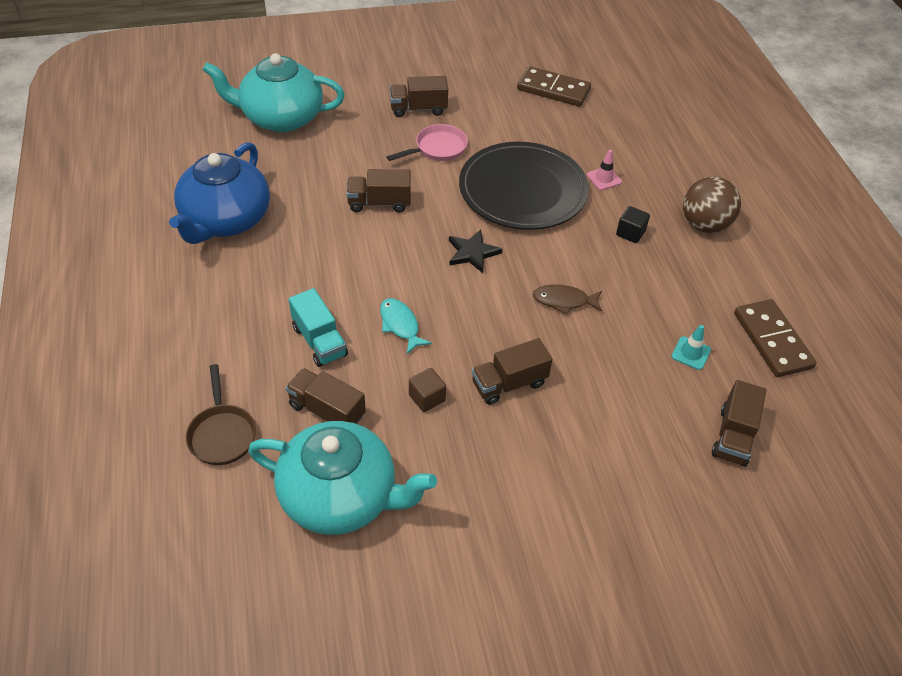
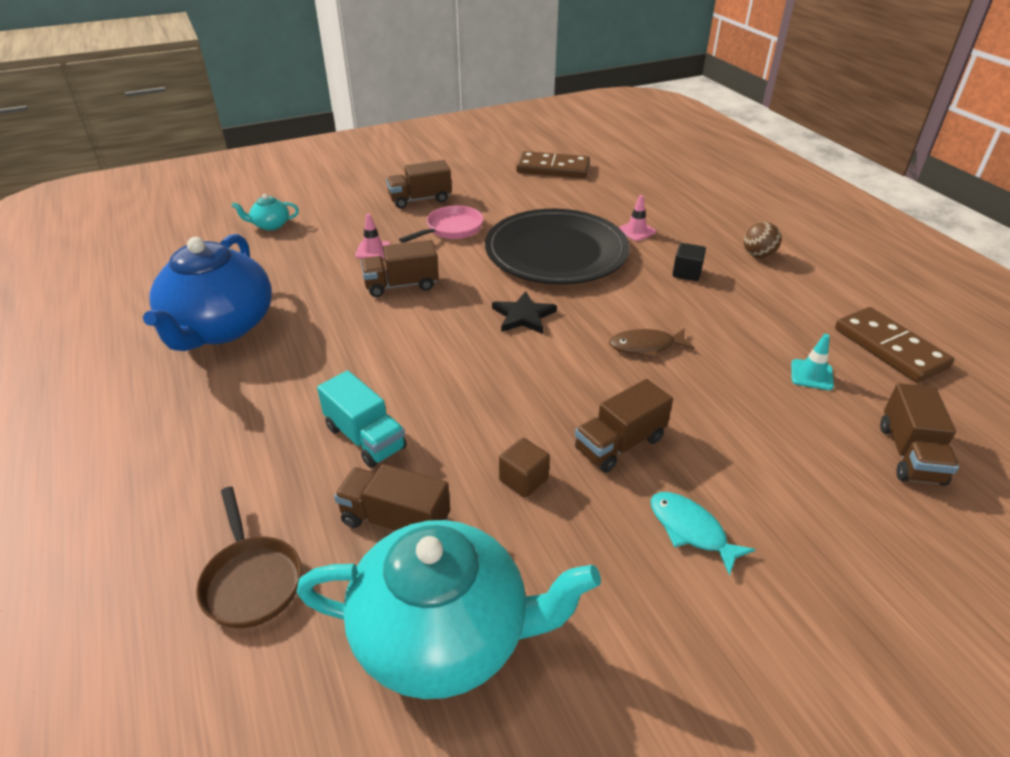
camera: 10 degrees left, 10 degrees down
turquoise teapot [203,53,345,132] -> turquoise teapot [232,194,299,230], size x0.41
turquoise fish [380,298,432,354] -> turquoise fish moved to [651,492,755,576]
brown ball [683,177,741,233] -> brown ball [744,222,782,258], size x0.59
none -> pink traffic cone [355,213,391,259]

